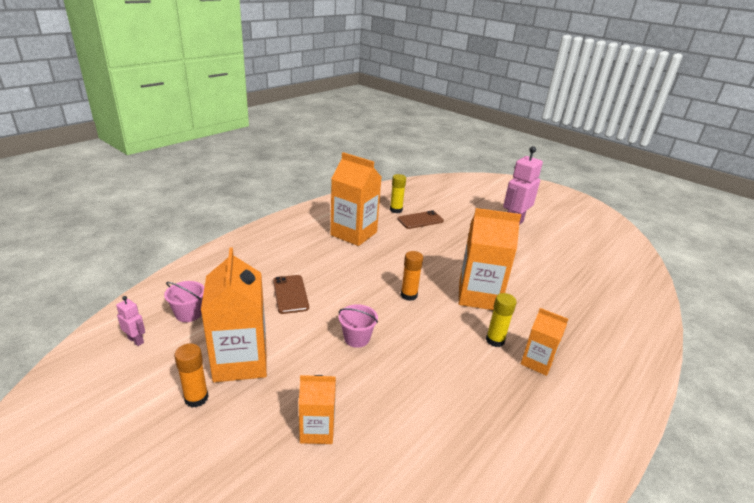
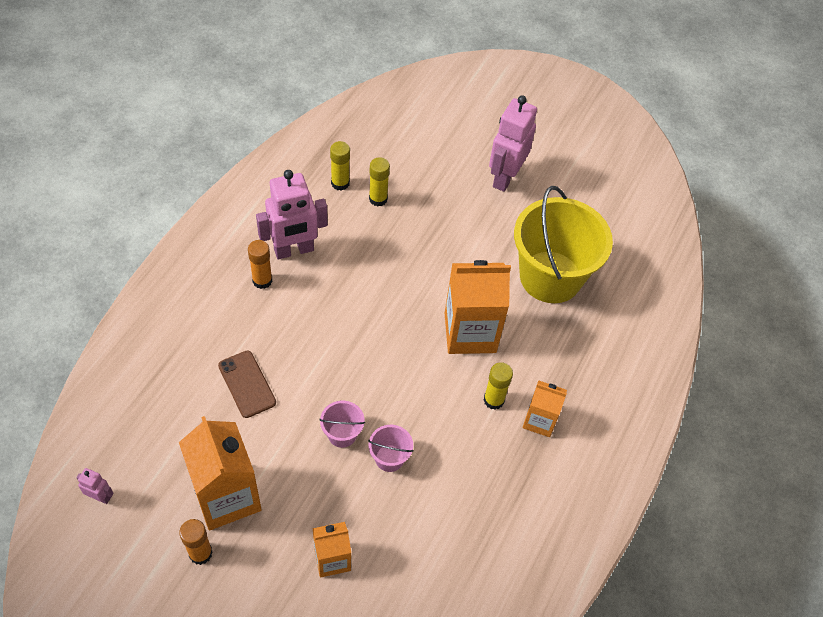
camera: 15 degrees left, 25 degrees up
pink bucket [164,281,204,322] -> pink bucket moved to [368,425,414,472]
orange carton [330,152,381,246] -> pink robot [256,170,328,259]
brown phone [397,210,444,229] -> yellow glue stick [369,157,390,207]
orange glue stick [401,251,423,301] -> orange glue stick moved to [248,240,272,289]
none -> yellow bucket [514,186,613,303]

